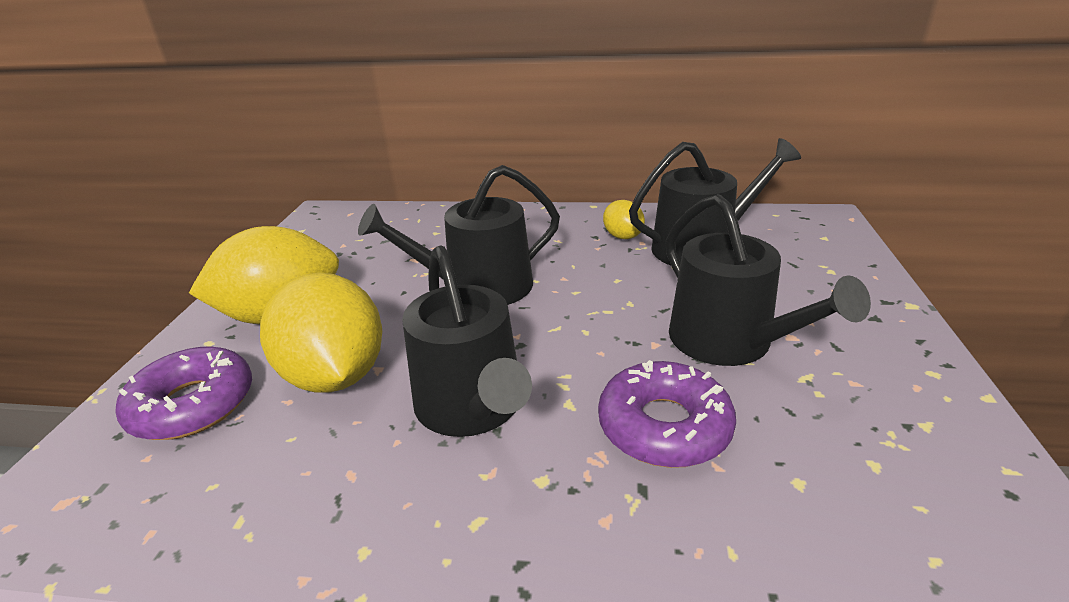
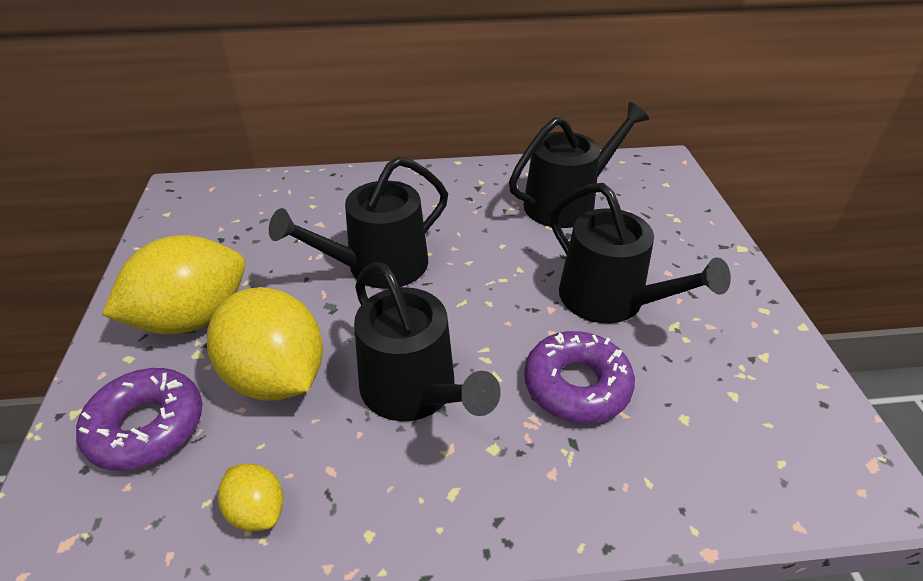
camera: 15 degrees left, 10 degrees up
yellow lemon [603,200,645,239] -> yellow lemon moved to [218,463,283,531]

